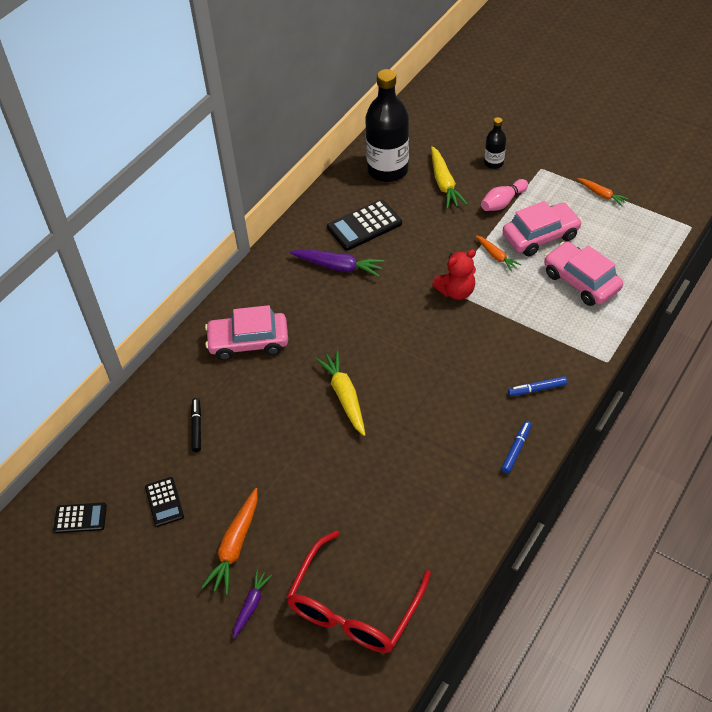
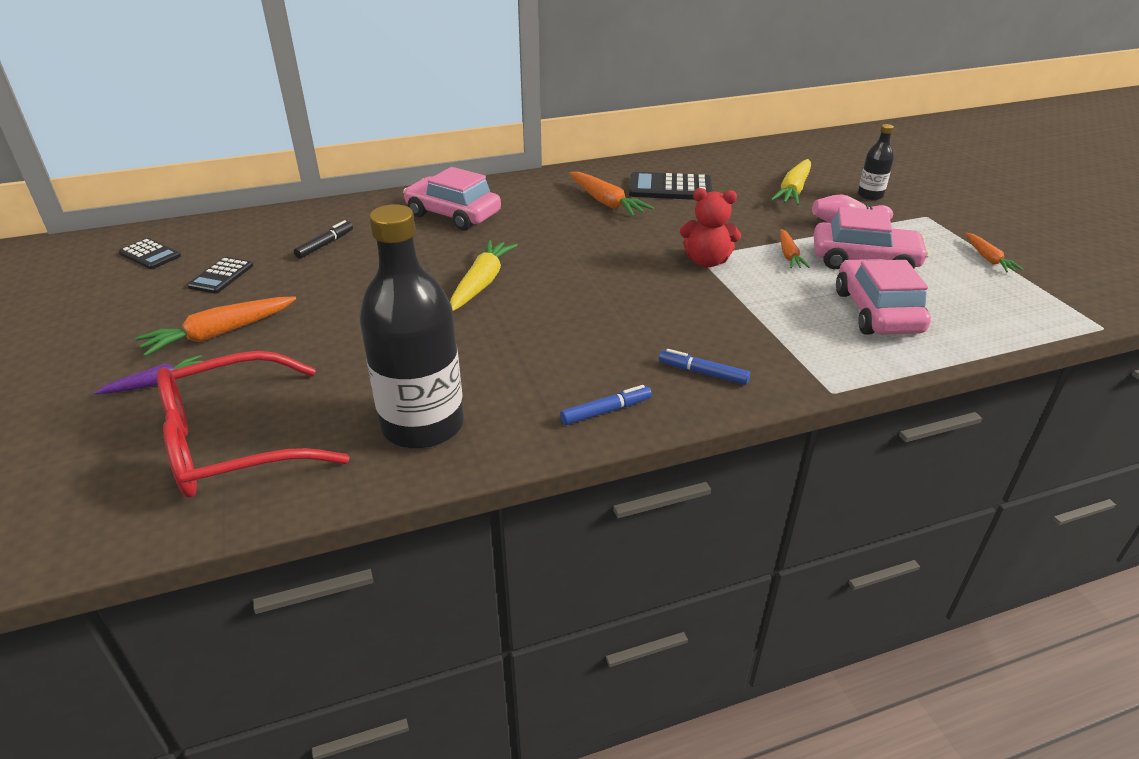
camera: 35 degrees right, 15 degrees down
purple carrot [289,249,385,277] -> orange carrot [569,172,654,217]
black bottle [365,69,409,182] -> black bottle moved to [359,204,464,449]

